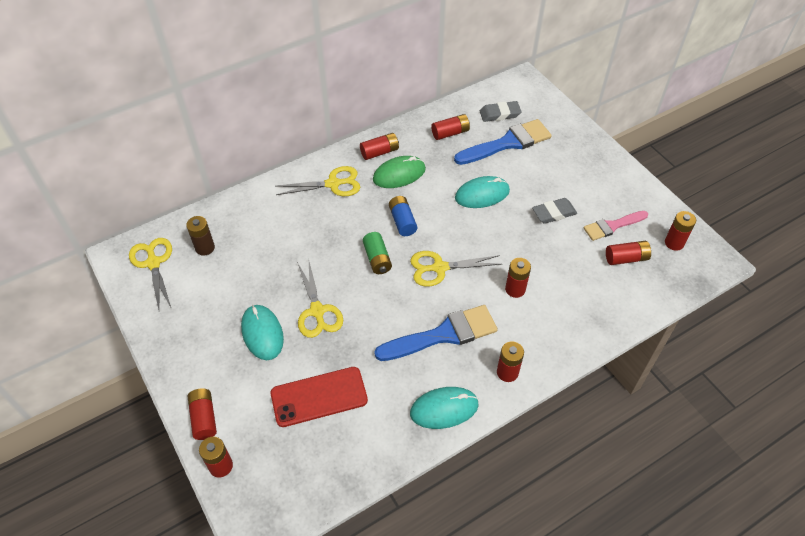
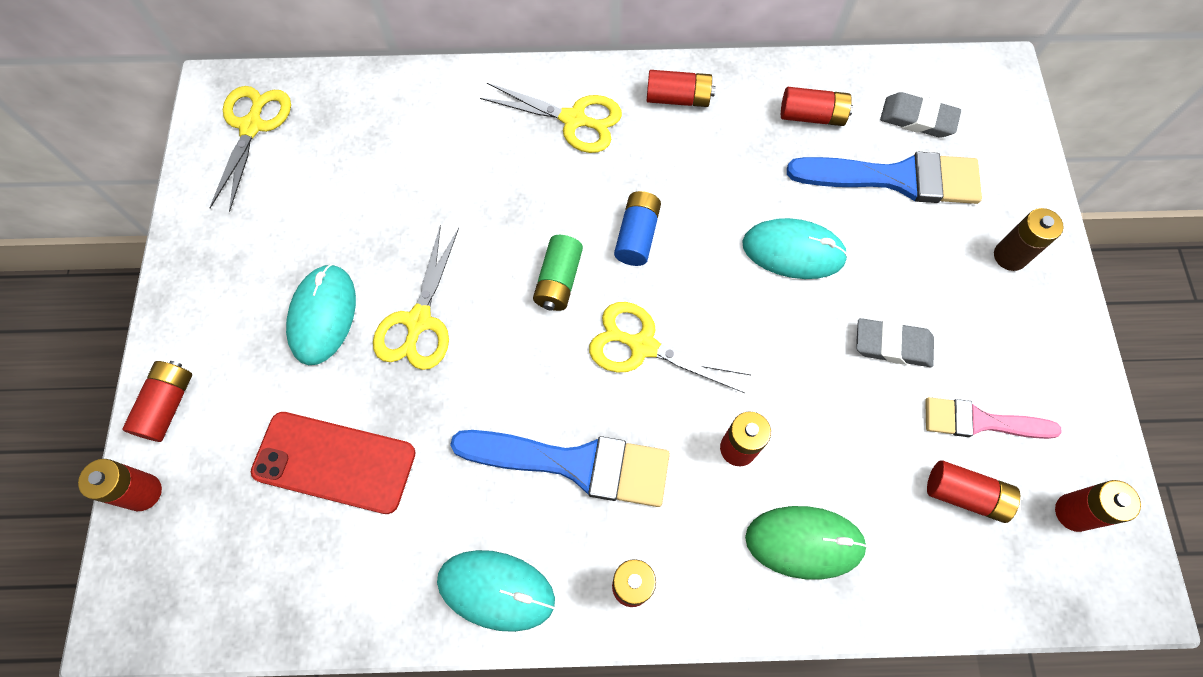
camera: 30 degrees right, 15 degrees up
brown battery [186,216,215,256] -> brown battery moved to [994,208,1064,271]
green mouse [373,156,426,188] -> green mouse moved to [745,506,868,580]

